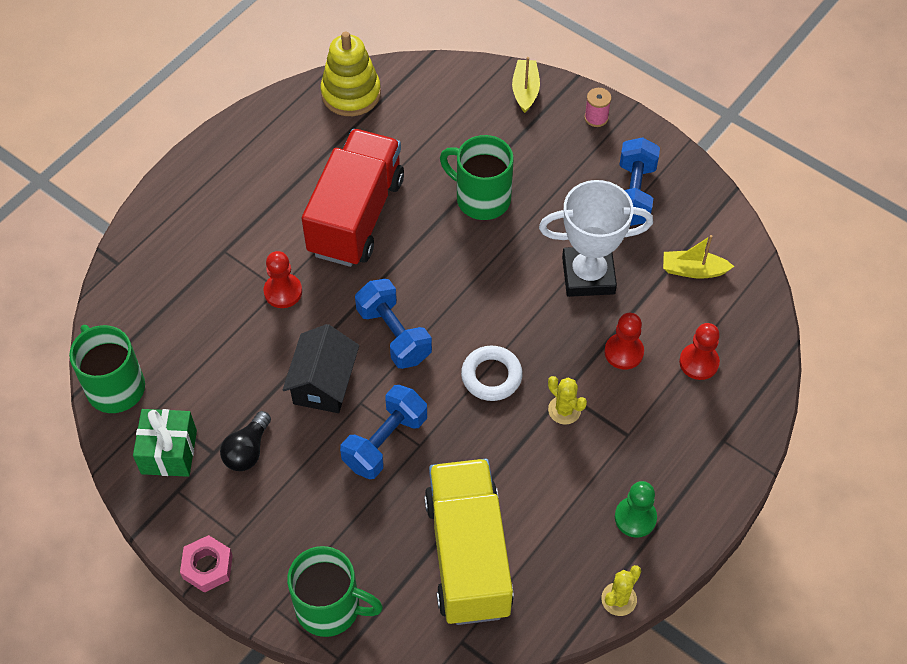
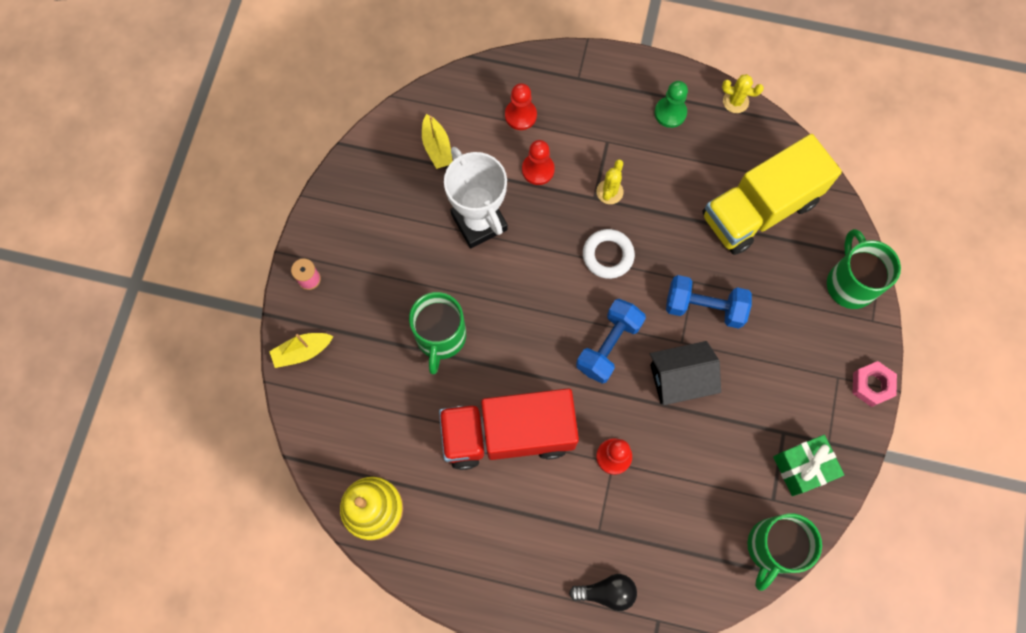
camera: 115 degrees left, 15 degrees up
black light bulb [220,411,271,471] -> black light bulb moved to [569,574,637,611]
blue dumbbell [619,137,660,226] -> none

